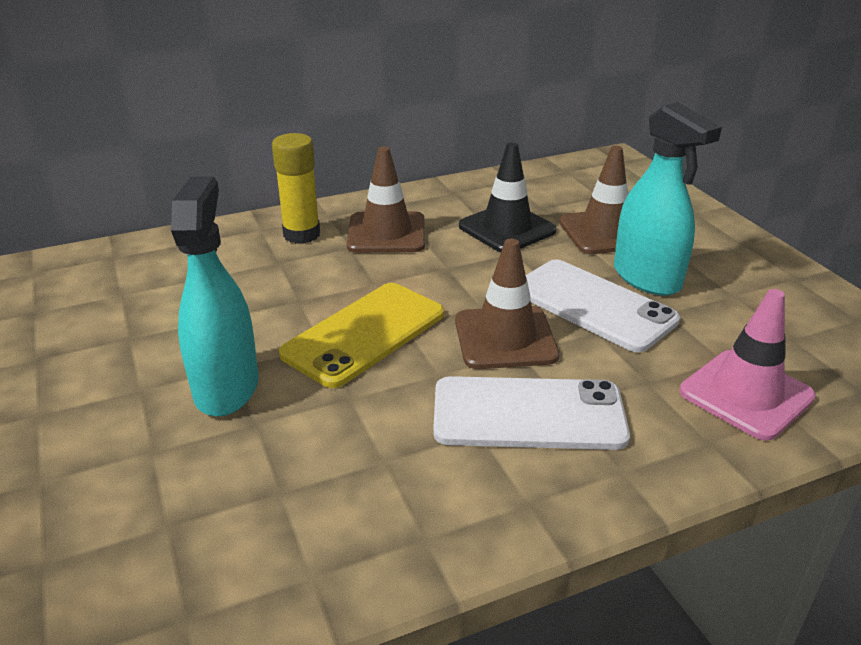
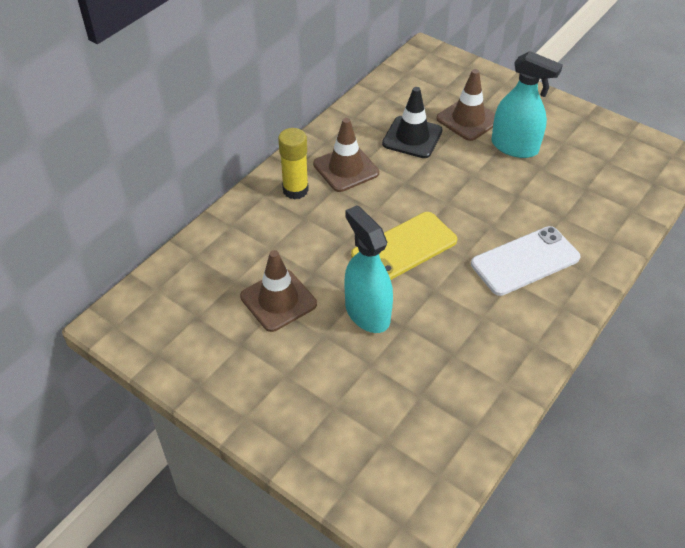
camera: 30 degrees left, 15 degrees up
yellow phone [279,283,444,388] -> yellow phone turned 45 degrees clockwise [351,212,457,280]
brown traffic cone [455,239,559,369] -> brown traffic cone moved to [240,250,317,332]
white phone [526,260,680,352] -> none
pink traffic cone [679,289,816,441] -> none

